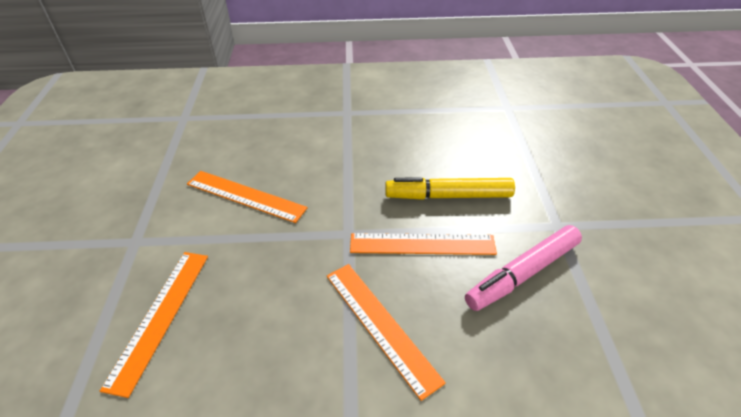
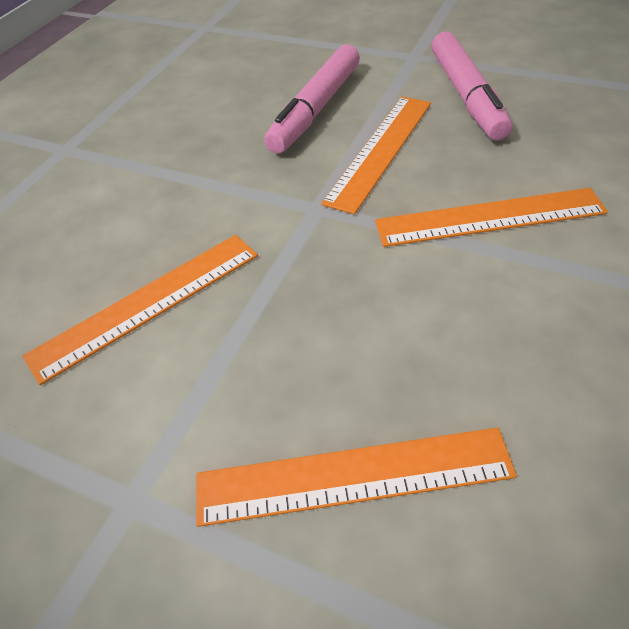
camera: 60 degrees left, 5 degrees up
orange ruler [100,252,208,398] -> orange ruler turned 45 degrees counterclockwise [196,427,517,527]
yellow marker [385,177,515,200] -> pink marker [264,44,360,154]

